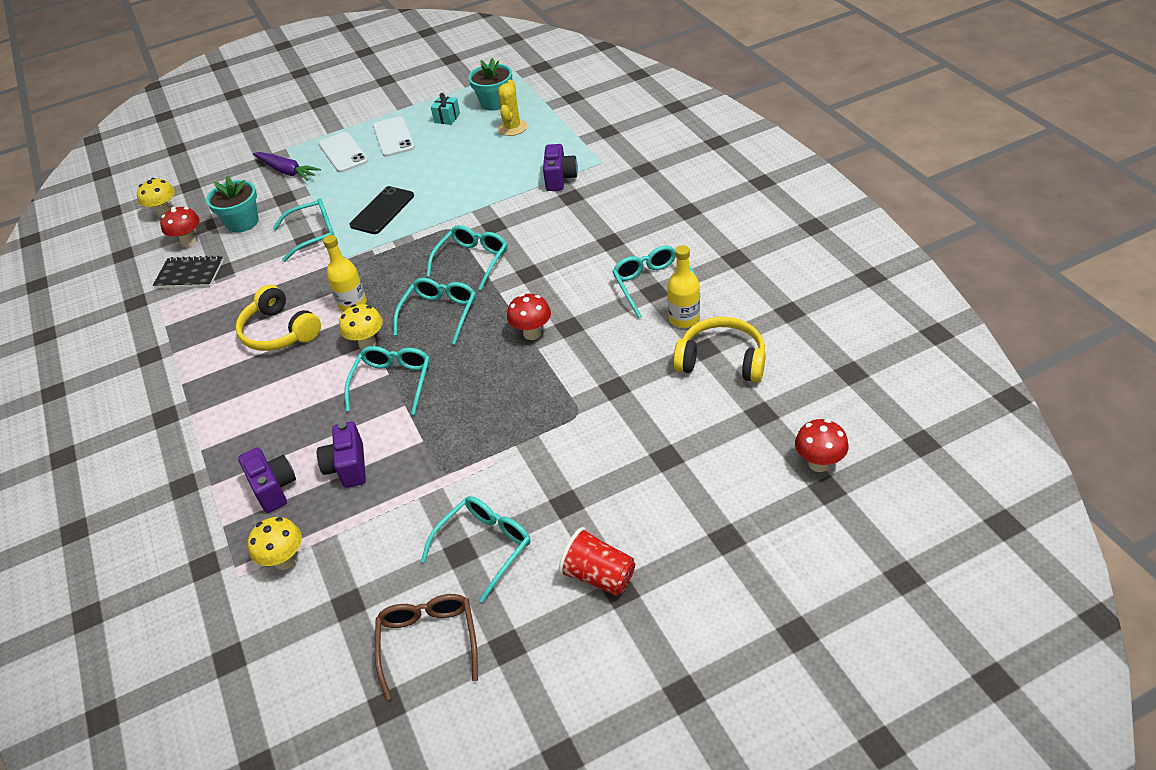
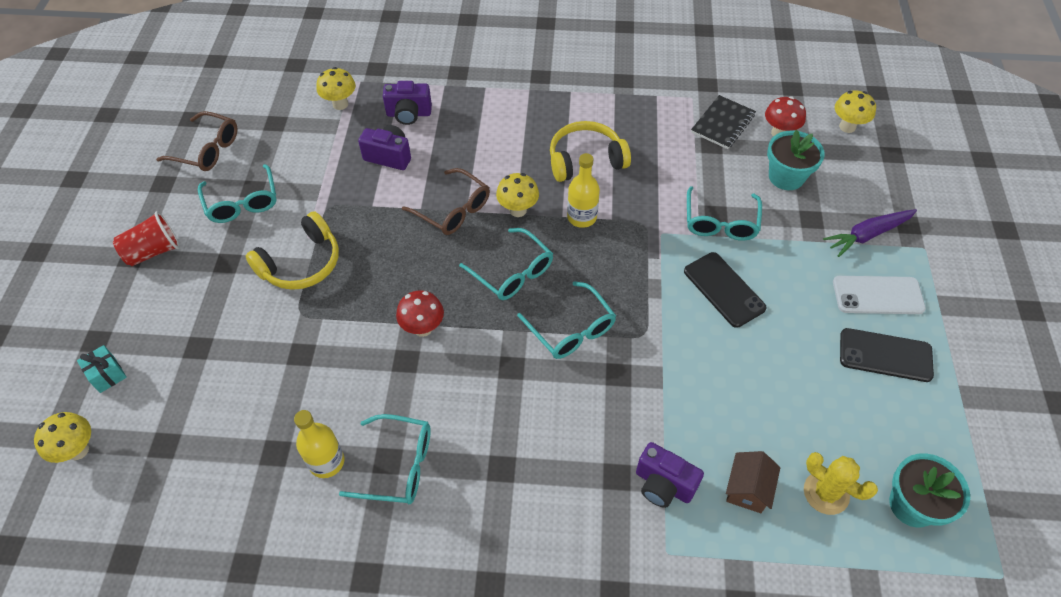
camera: 115 degrees right, 10 degrees up
turquoise glasses [344,346,430,415] -> brown glasses [402,168,490,235]
white phone [373,116,415,157] -> black phone [840,328,934,382]
turquoise gift [431,93,460,125] -> turquoise gift moved to [77,345,127,393]
yellow headphones [673,317,766,382] -> yellow headphones moved to [246,211,339,290]
red mushroom [795,419,849,472] -> yellow mushroom [34,412,91,463]
none -> brown house [726,451,780,513]

